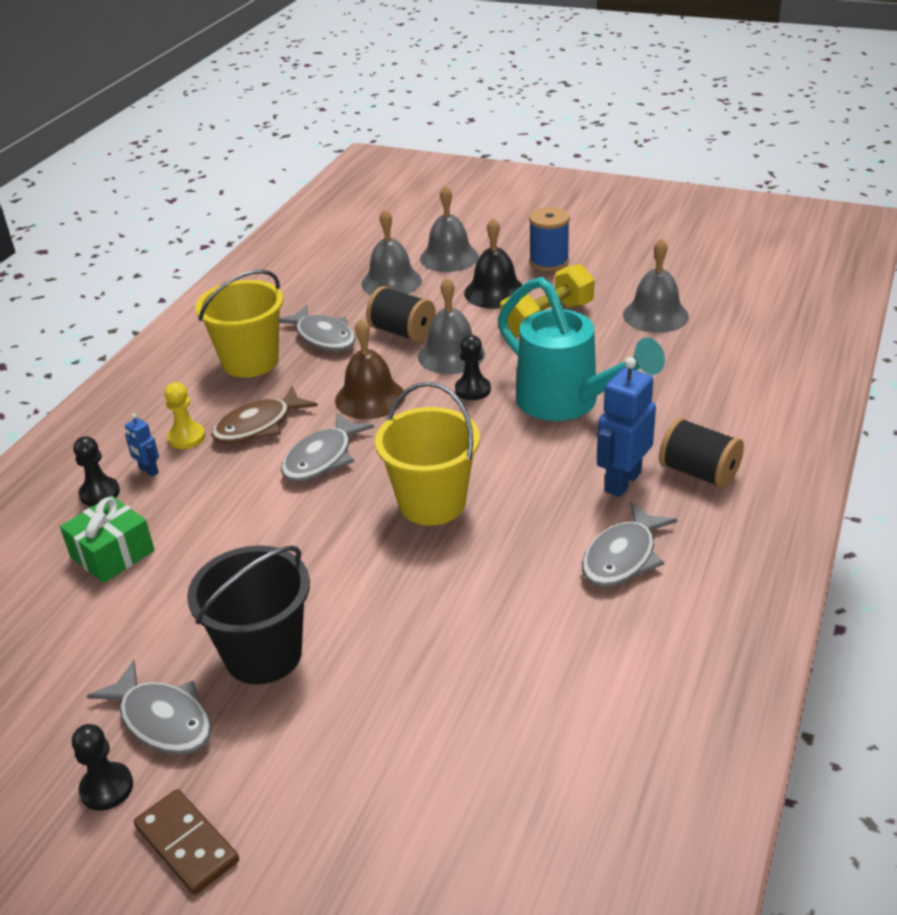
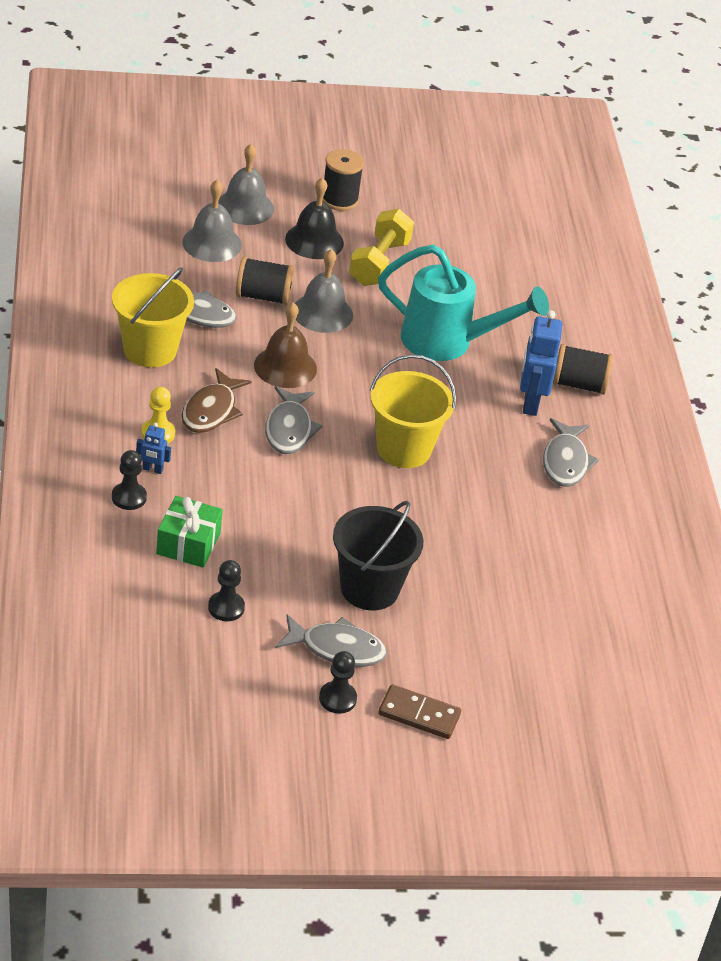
camera: 35 degrees left, 5 degrees up
black pawn [455,335,491,400] -> black pawn moved to [208,560,245,621]
blue spool [529,207,570,271] -> black spool [322,149,364,211]
grey bell [623,238,689,333] -> none

